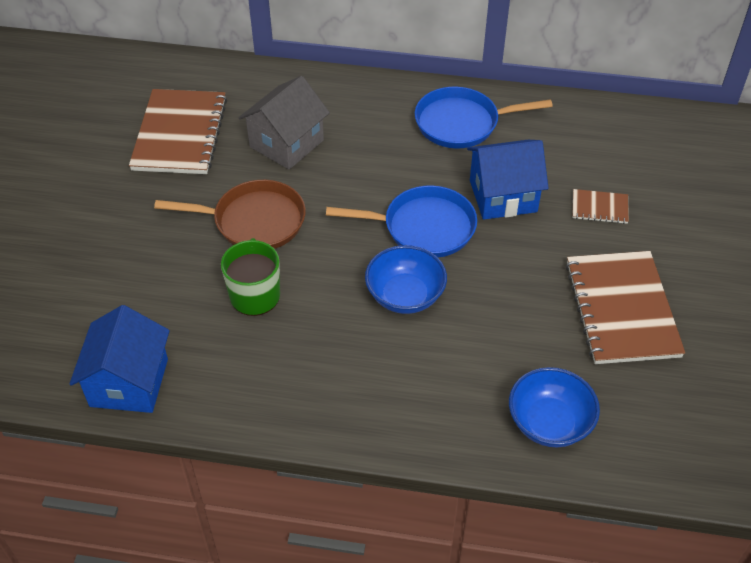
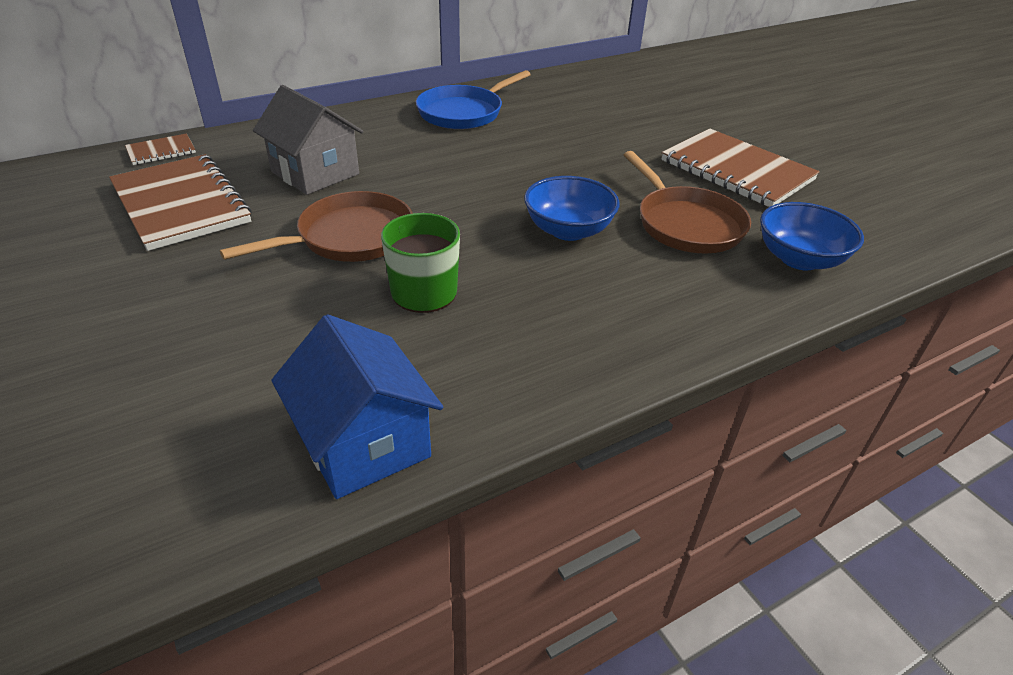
camera: 40 degrees left, 10 degrees down
grey house [238,76,330,170] -> grey house turned 45 degrees counterclockwise [253,85,363,195]
blue pan [326,185,477,258] -> none
blue house [467,140,549,220] -> none
brown notebook [572,189,629,224] -> brown notebook moved to [125,133,196,165]
none -> brown pan [624,151,751,253]

